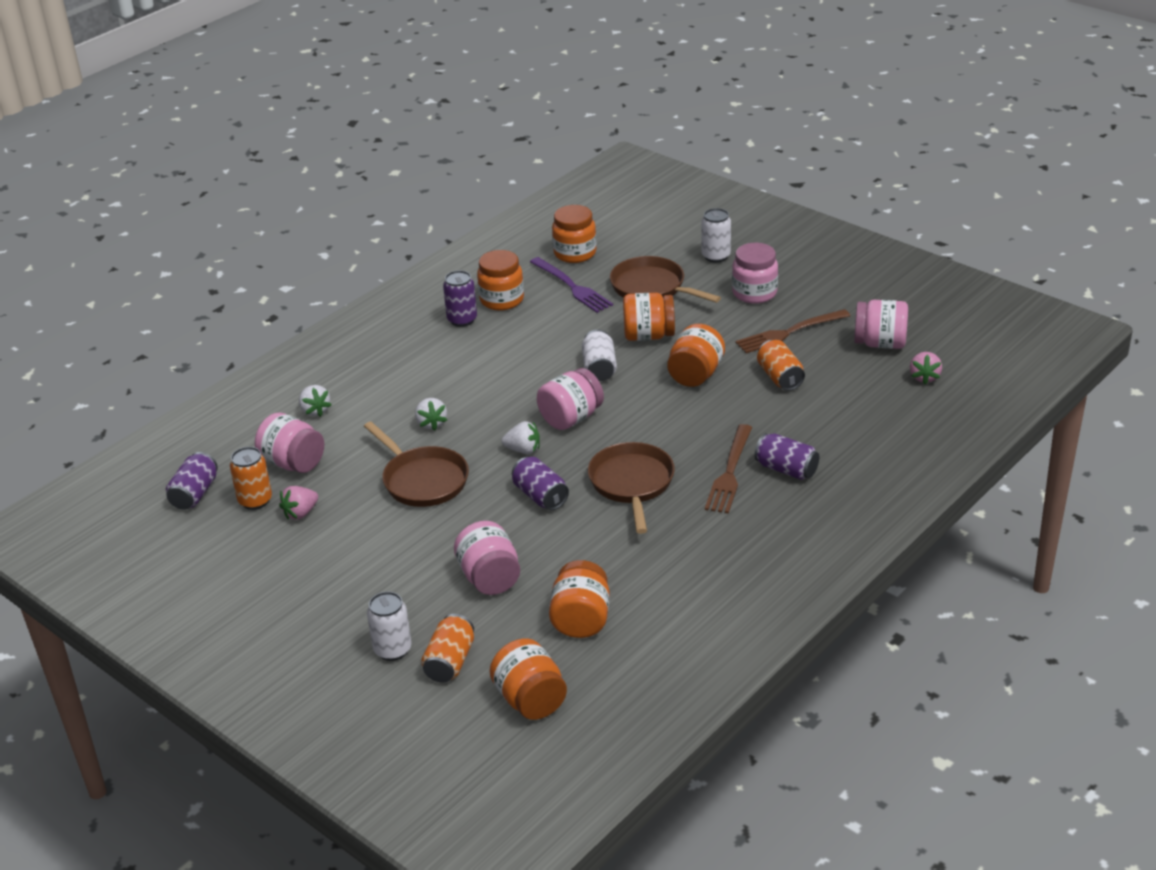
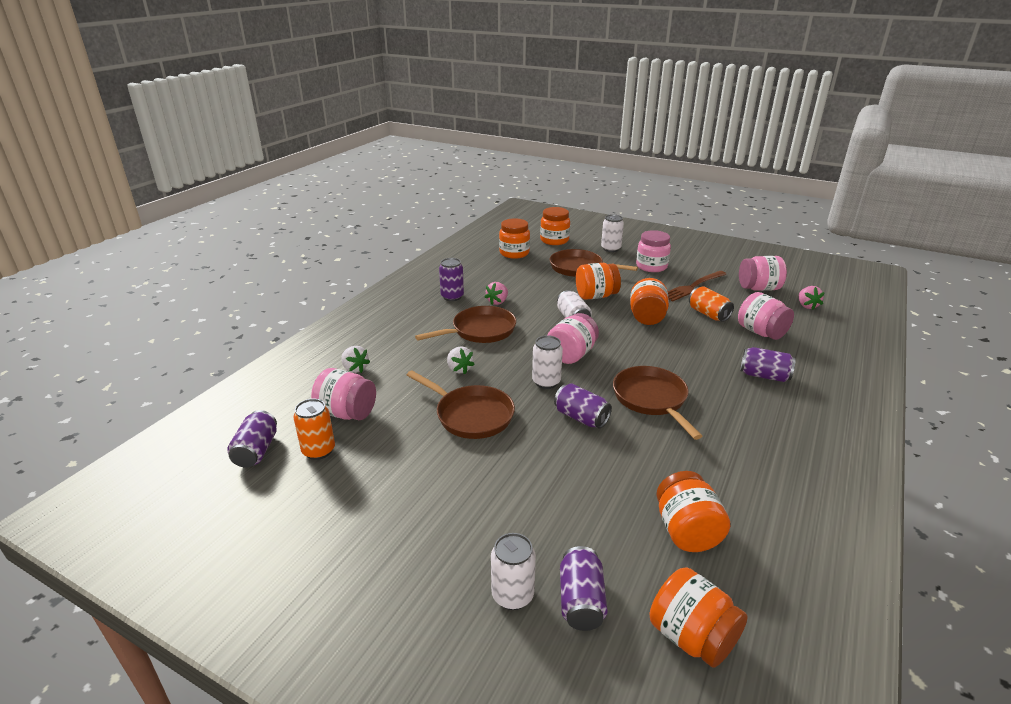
camera: 15 degrees left, 5 degrees down
pink strawberry [279,486,318,519] -> pink strawberry moved to [485,282,508,305]
orange can [421,614,474,683] -> purple can [560,546,607,631]
pink jar [454,521,520,595] -> pink jar moved to [738,292,794,340]
orange jar [477,250,524,311] -> orange jar moved to [540,207,570,245]
white strawberry [502,421,540,454] -> white can [532,335,563,389]
purple fork [530,257,613,313] -> none
brown fork [705,424,752,513] -> none
none -> brown pan [415,306,516,343]

